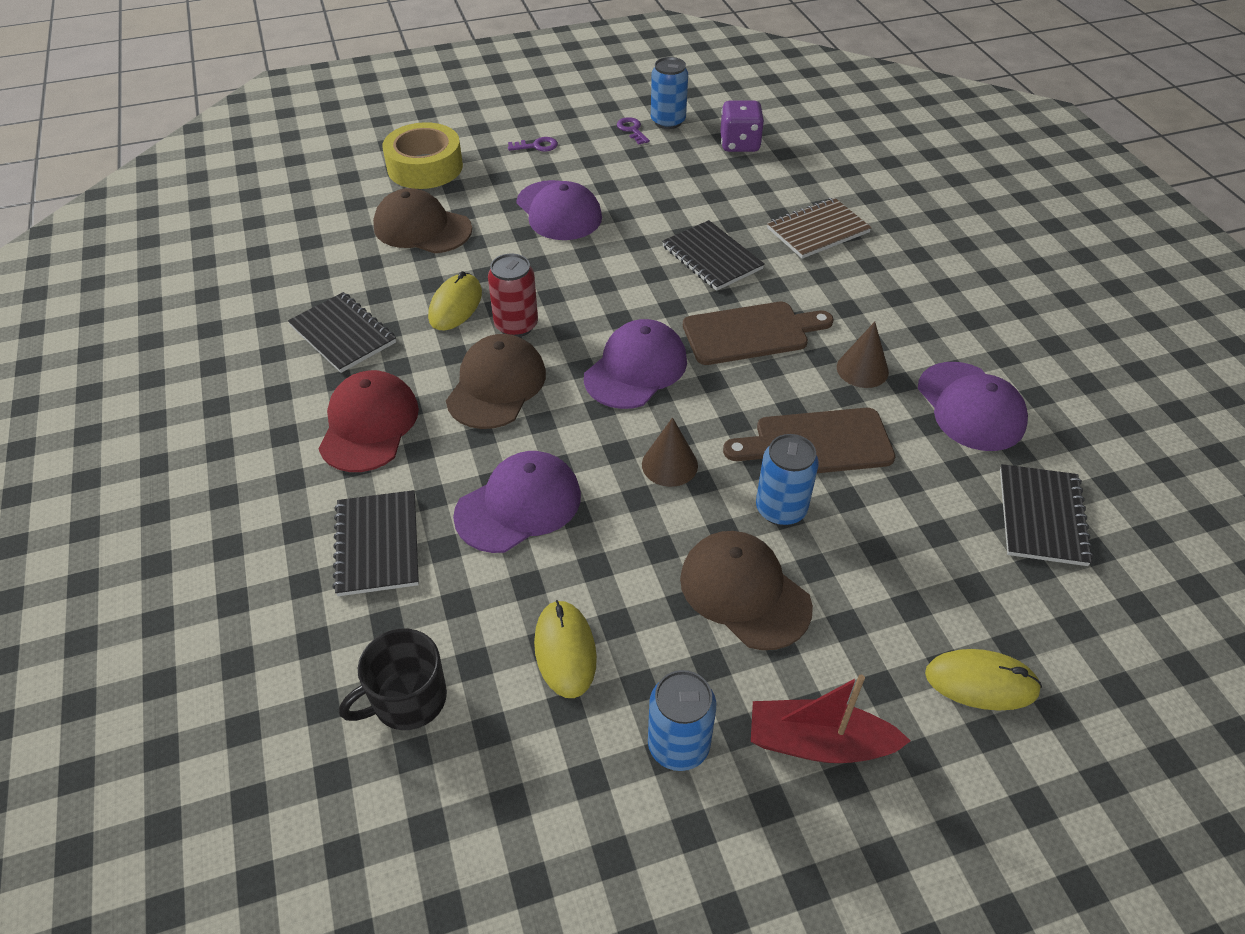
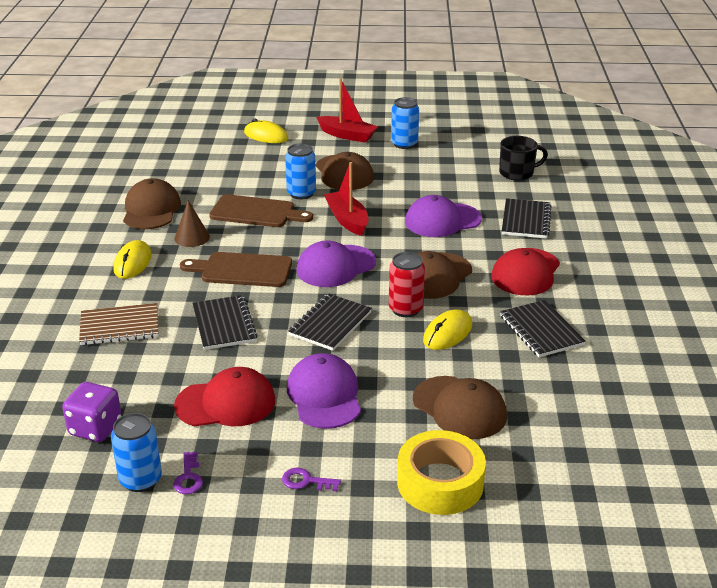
camera: 160 degrees left, 15 degrees down
yellow mouse [534,600,597,698] -> yellow mouse moved to [113,240,152,279]
brown cone [642,417,698,487] -> red boat [324,162,368,236]
purple cap [918,362,1028,451] -> brown cap [123,178,181,229]
black notebook [1000,464,1093,566] -> black notebook moved to [288,293,372,351]
none -> red cap [174,367,275,426]

